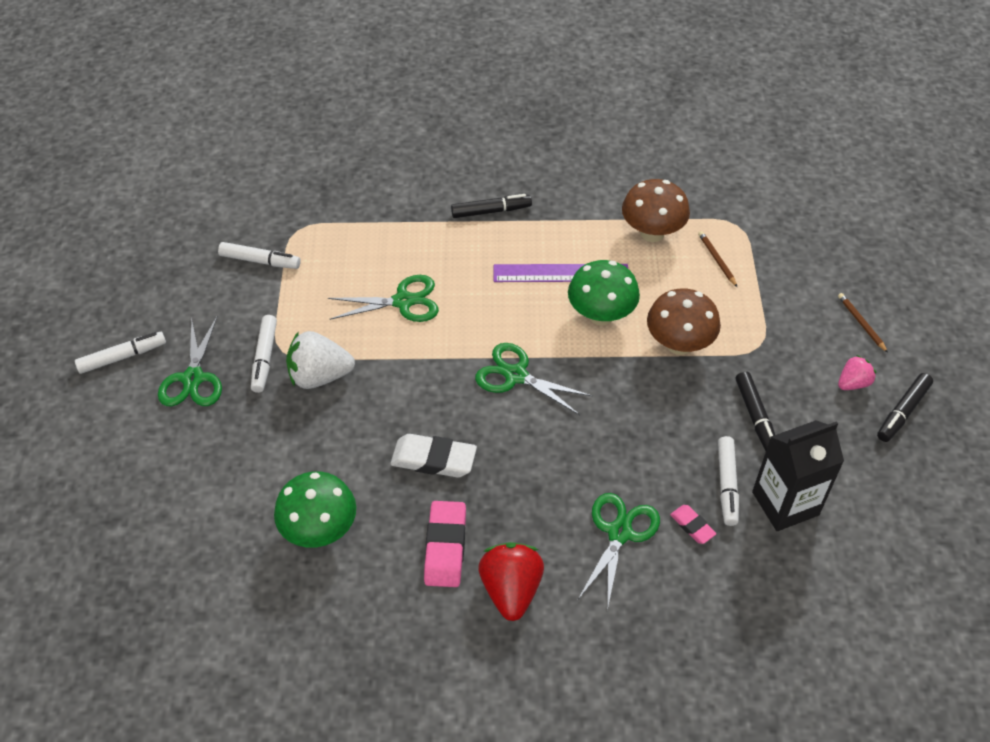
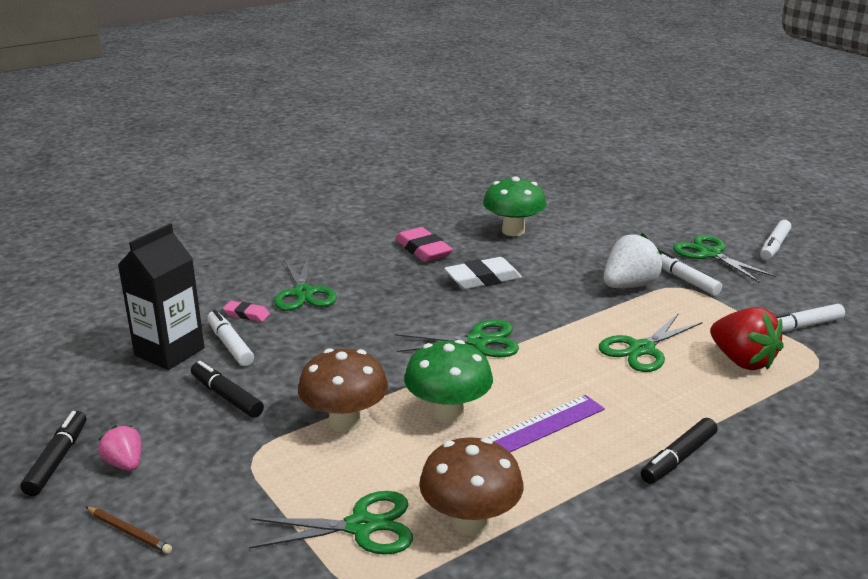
camera: 145 degrees right, 25 degrees down
red strawberry [478,542,544,621] -> red strawberry moved to [710,307,784,370]
brown pencil [698,231,737,287] -> green scissors [249,491,413,555]
pink strawberry [838,355,876,390] -> pink strawberry turned 120 degrees clockwise [98,425,141,471]

